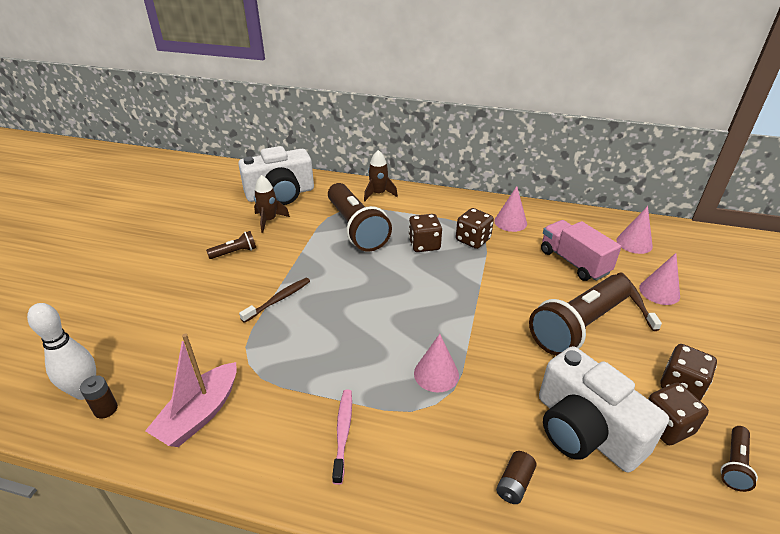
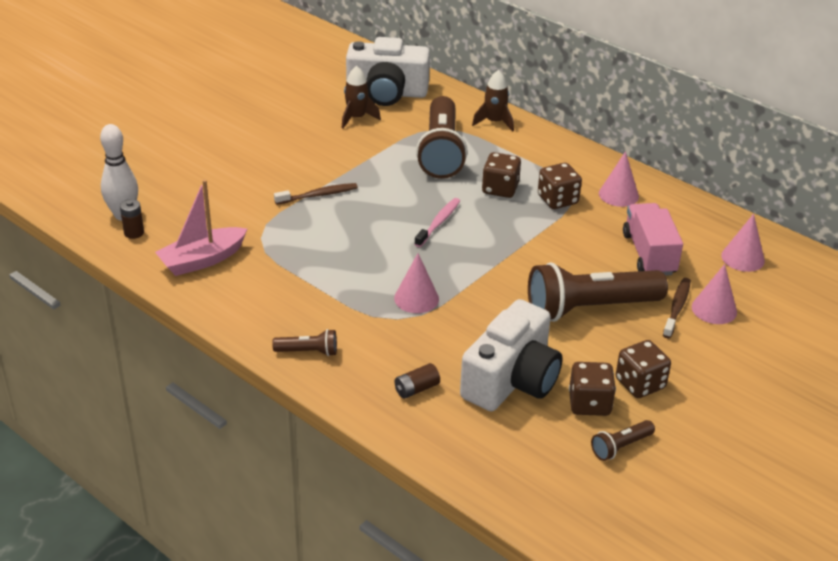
camera: 25 degrees right, 0 degrees up
brown flashlight [206,231,256,259] -> brown flashlight moved to [272,329,337,356]
pink toothbrush [332,389,352,485] -> pink toothbrush moved to [414,198,460,247]
white camera [539,346,669,472] -> white camera turned 135 degrees counterclockwise [460,299,563,411]

